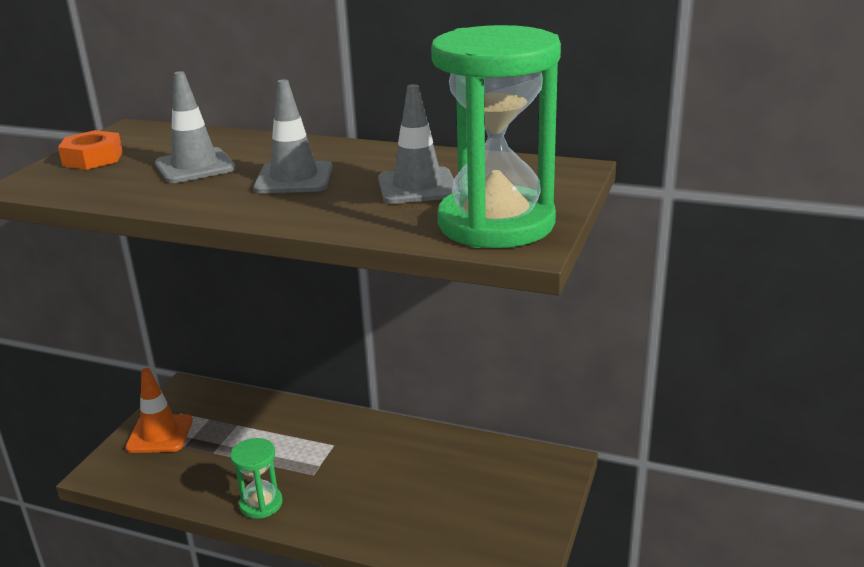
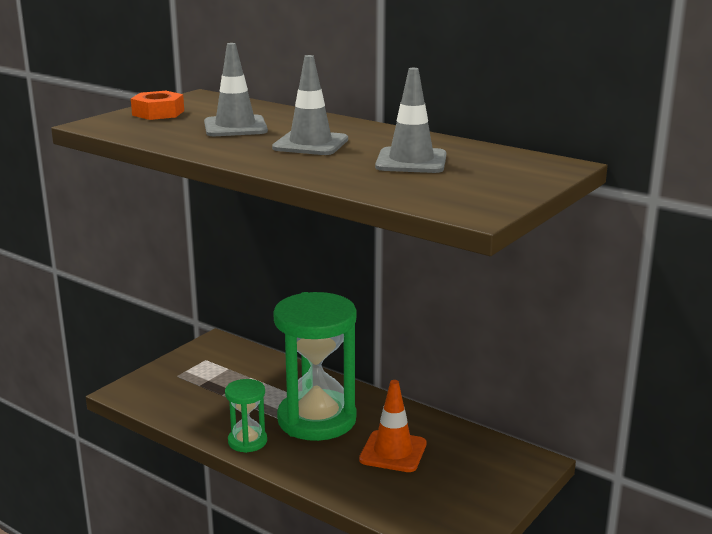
camera: 15 degrees right, 5 degrees down
orange traffic cone [126,368,193,453] -> orange traffic cone moved to [359,380,426,472]
green hourglass [431,25,561,248] -> green hourglass moved to [273,292,356,441]

